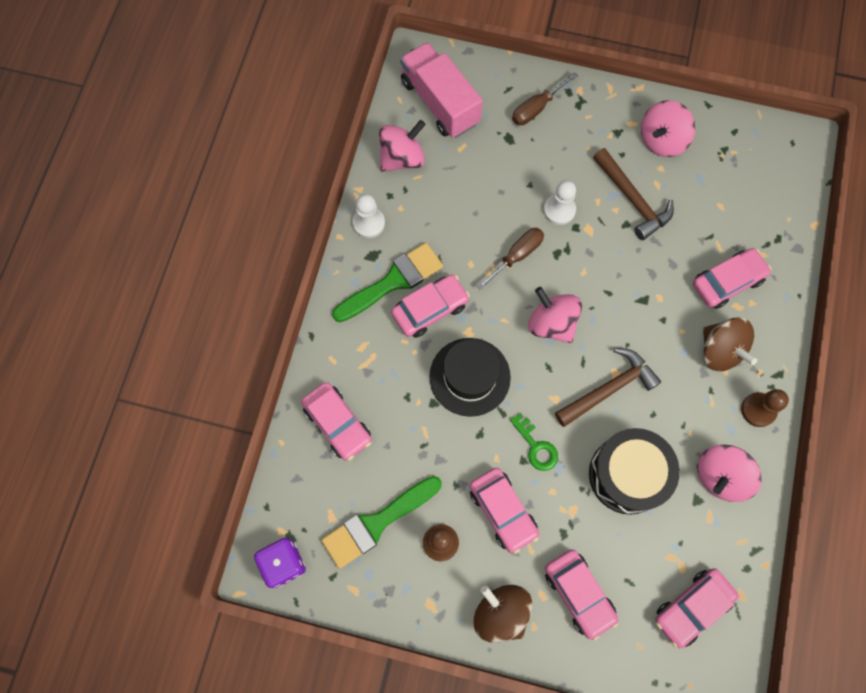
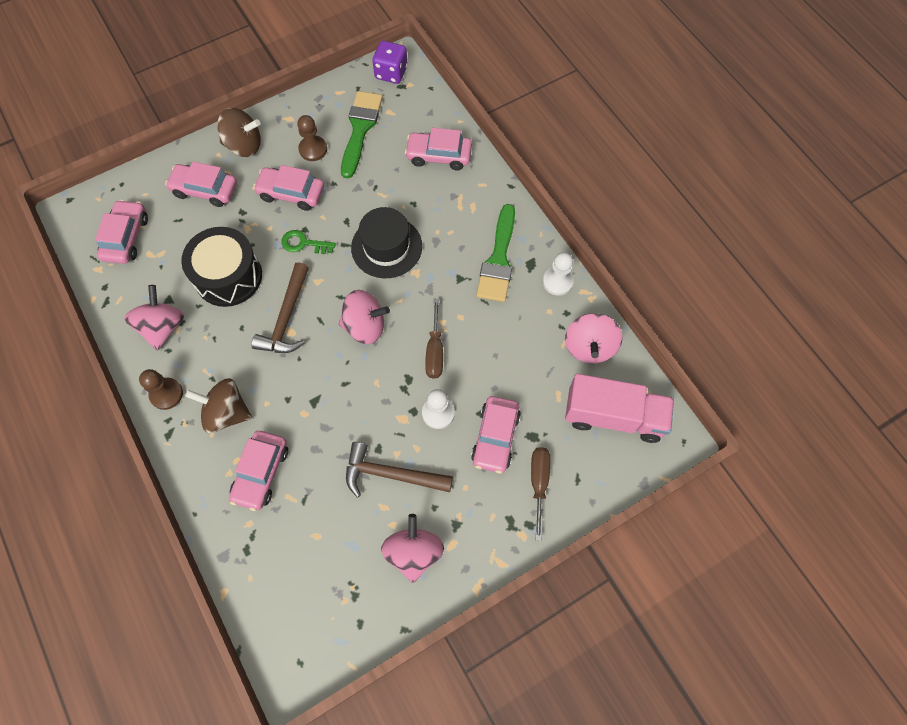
camera: 135 degrees right, 5 degrees down
pink car [391,274,470,338] -> pink car moved to [471,396,521,474]

